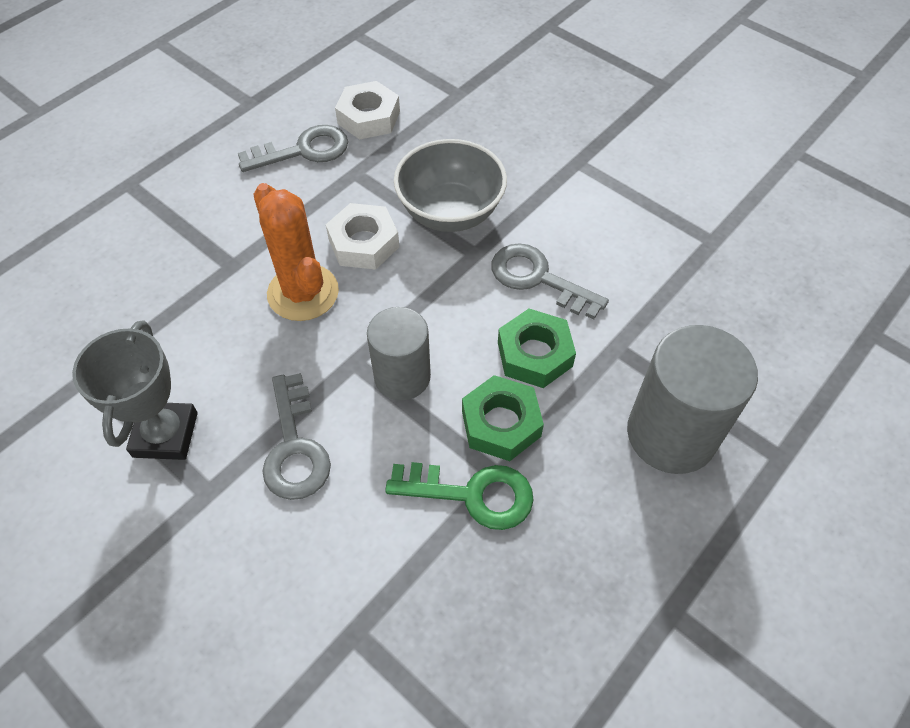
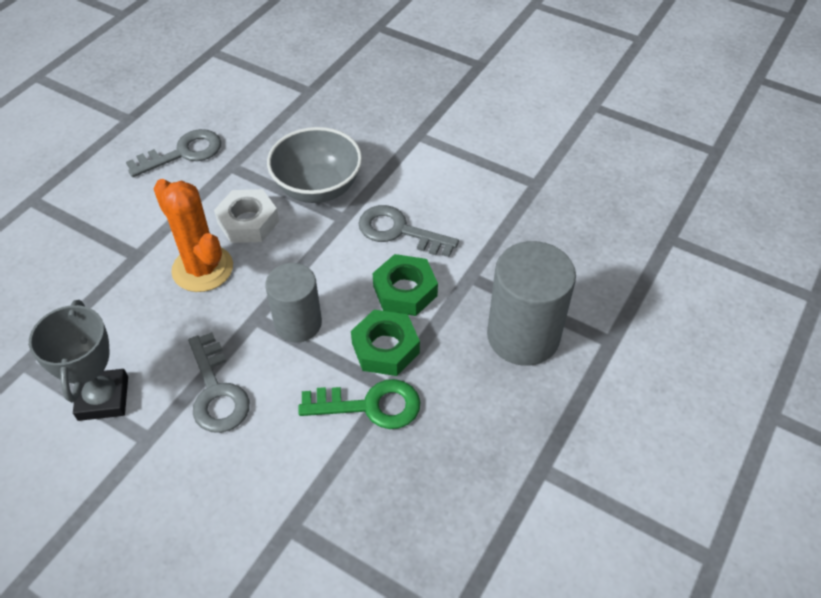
camera: 10 degrees left, 5 degrees down
white nut [335,81,400,140] -> none

